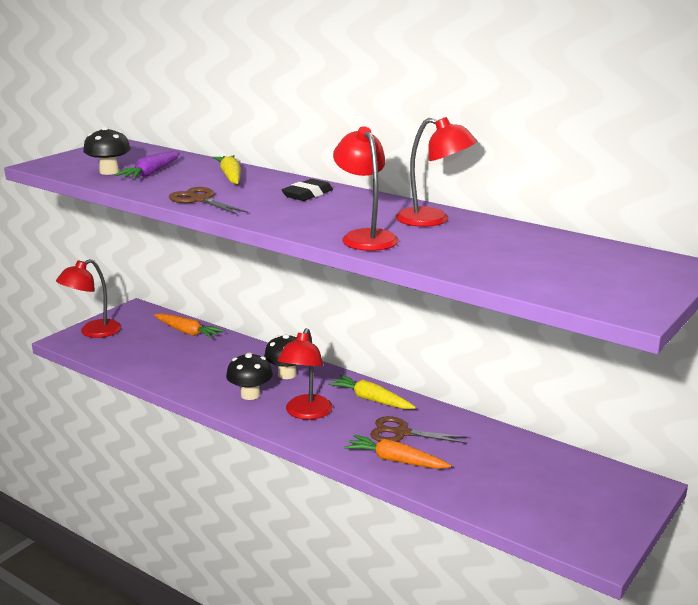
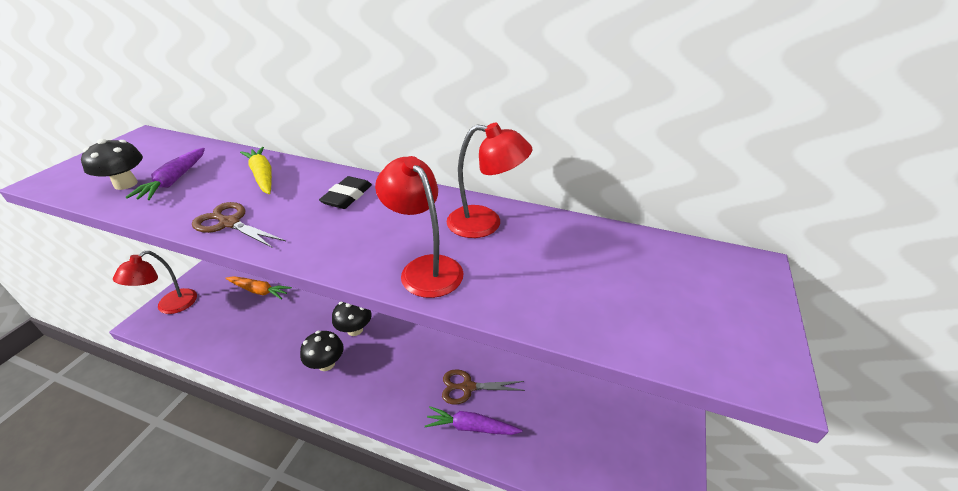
camera: 15 degrees left, 15 degrees up
red lamp [277,328,333,420] -> none
yellow carrot [328,375,416,409] -> none
orange carrot [345,435,452,469] -> purple carrot [425,406,523,435]

